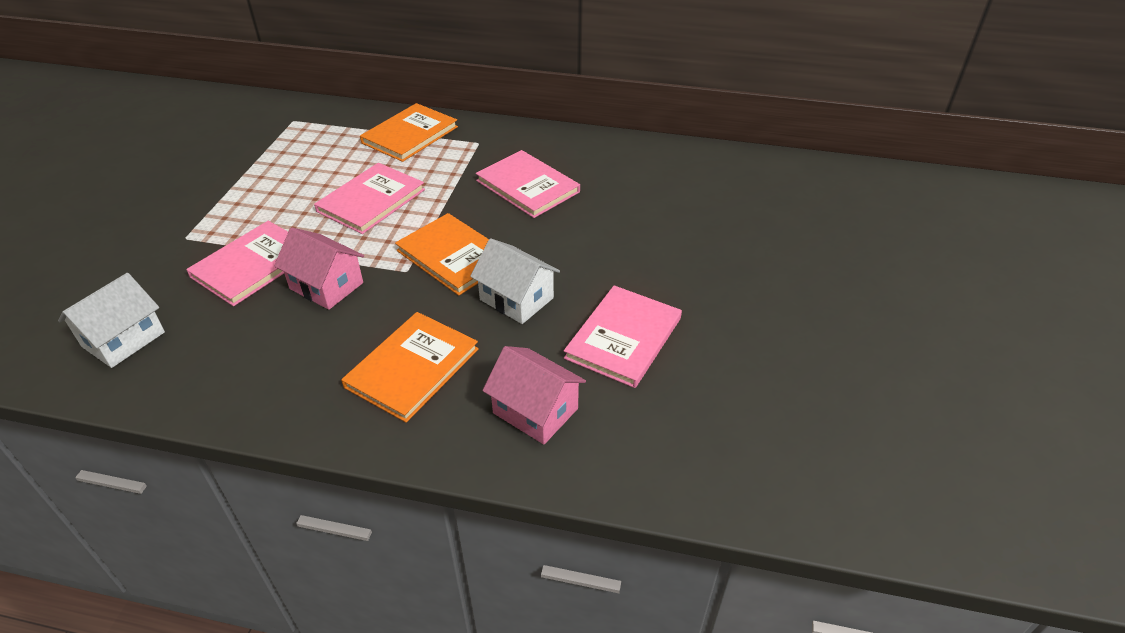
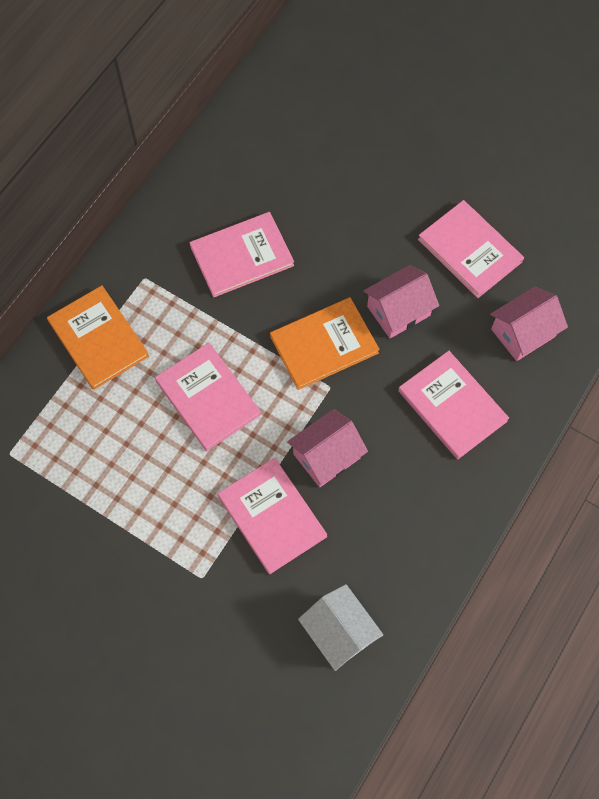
camera: 70 degrees left, 25 degrees up
orange book [341,312,479,423] -> pink book [398,351,509,459]
white house [470,238,560,324] -> pink house [364,265,439,338]

